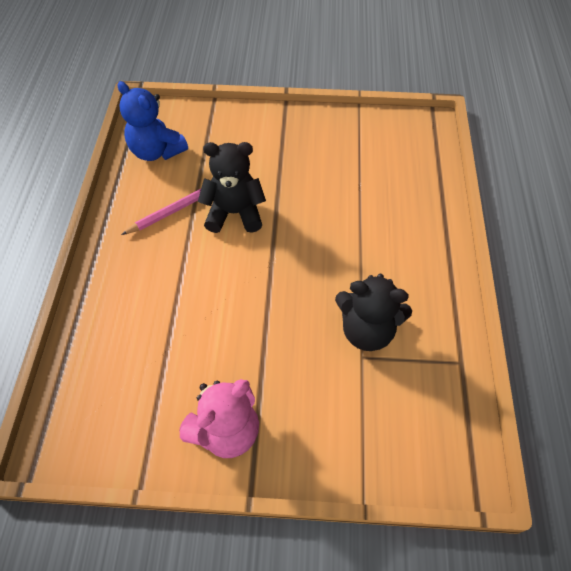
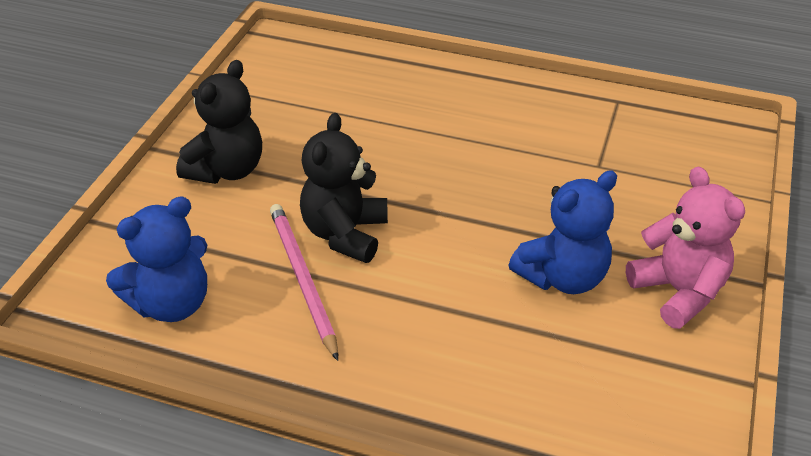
camera: 75 degrees left, 15 degrees down
black teddy bear [335,274,412,351] -> black teddy bear moved to [176,60,262,184]
none -> blue teddy bear [508,170,617,294]

